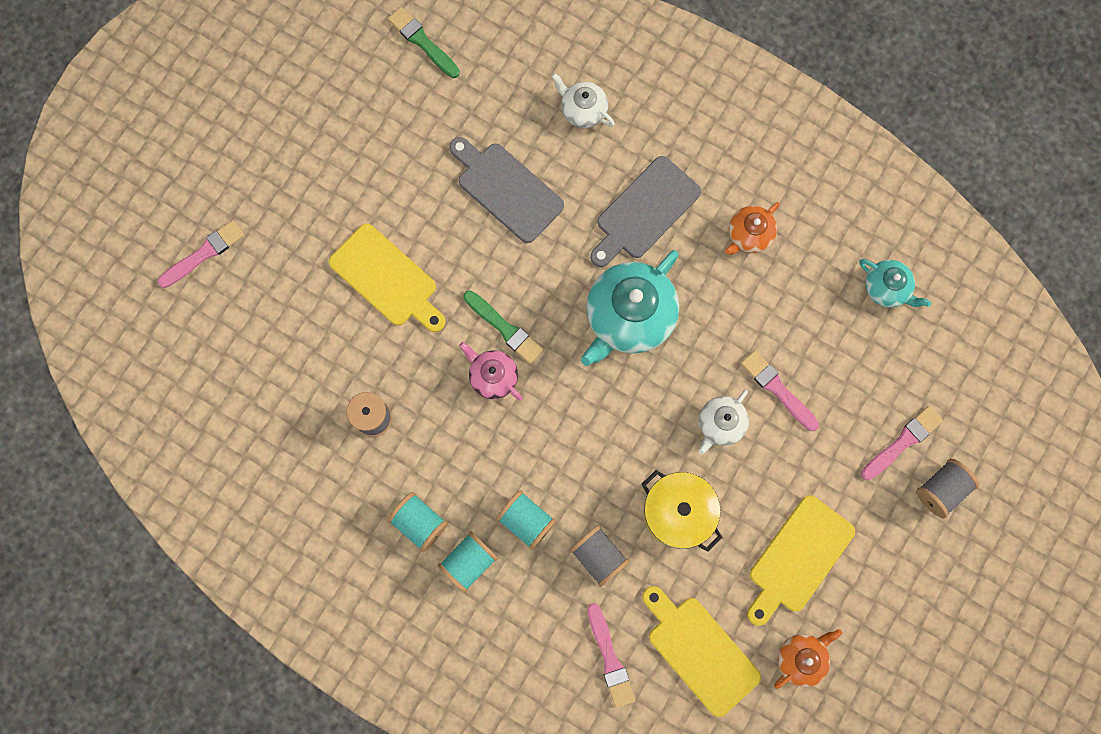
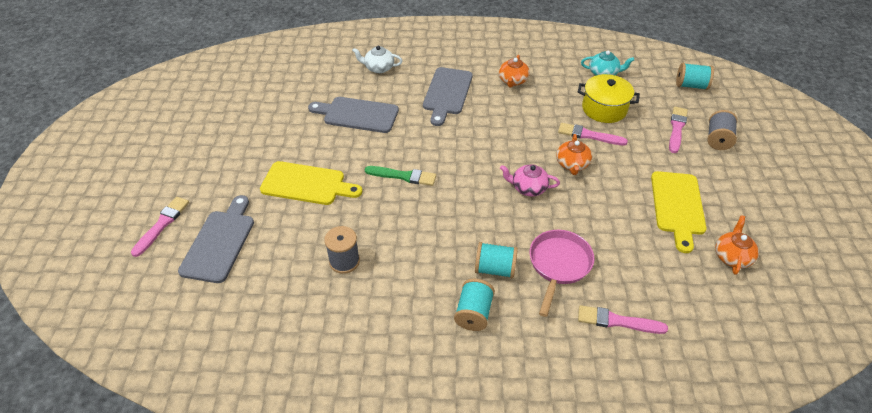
camera: 30 degrees left, 30 degrees down
turquoise spool [387,492,448,552] -> turquoise spool moved to [676,63,714,90]
green brush [388,7,460,78] -> none
pink teapot [459,342,523,400] -> pink teapot moved to [500,164,560,197]
grey spool [569,525,629,587] -> pink pan [530,230,595,317]
turquoise teapot [581,250,679,366] -> none
pink brush [587,603,635,708] -> pink brush turned 150 degrees clockwise [578,305,668,334]
yellow pot [642,470,722,552] -> yellow pot moved to [578,74,640,123]
yellow cutting board [642,586,761,717] -> none
white teapot [699,390,749,454] -> orange teapot [556,134,592,175]
none -> grey cutting board [178,195,254,283]

